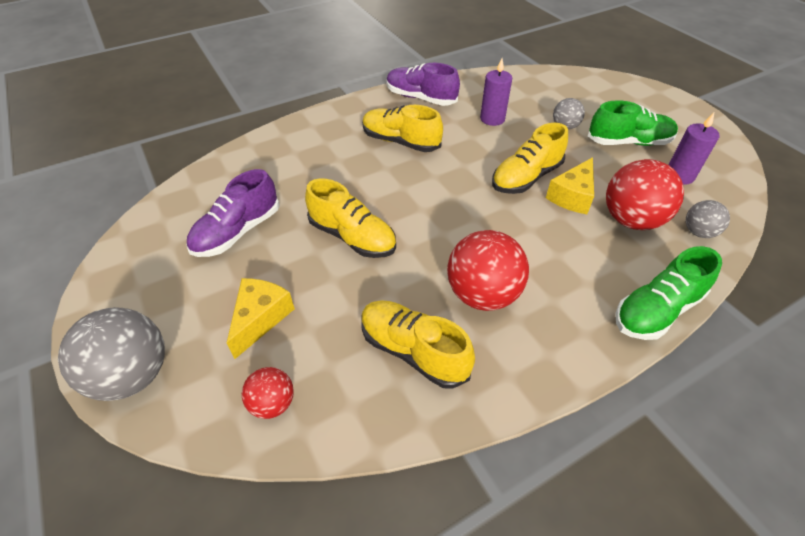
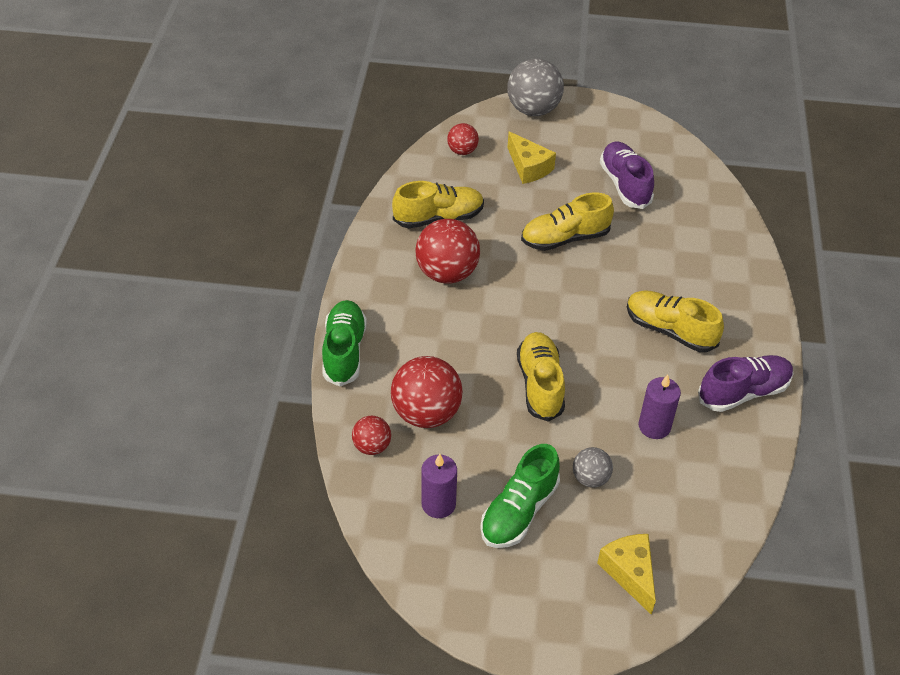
camera: 125 degrees right, 0 degrees up
yellow shoe [362,105,443,152] -> yellow shoe turned 120 degrees counterclockwise [627,290,724,352]
yellow cheese [546,157,594,214] -> yellow cheese moved to [597,534,656,615]
grey ball [686,200,730,238] -> red ball [352,416,391,455]

